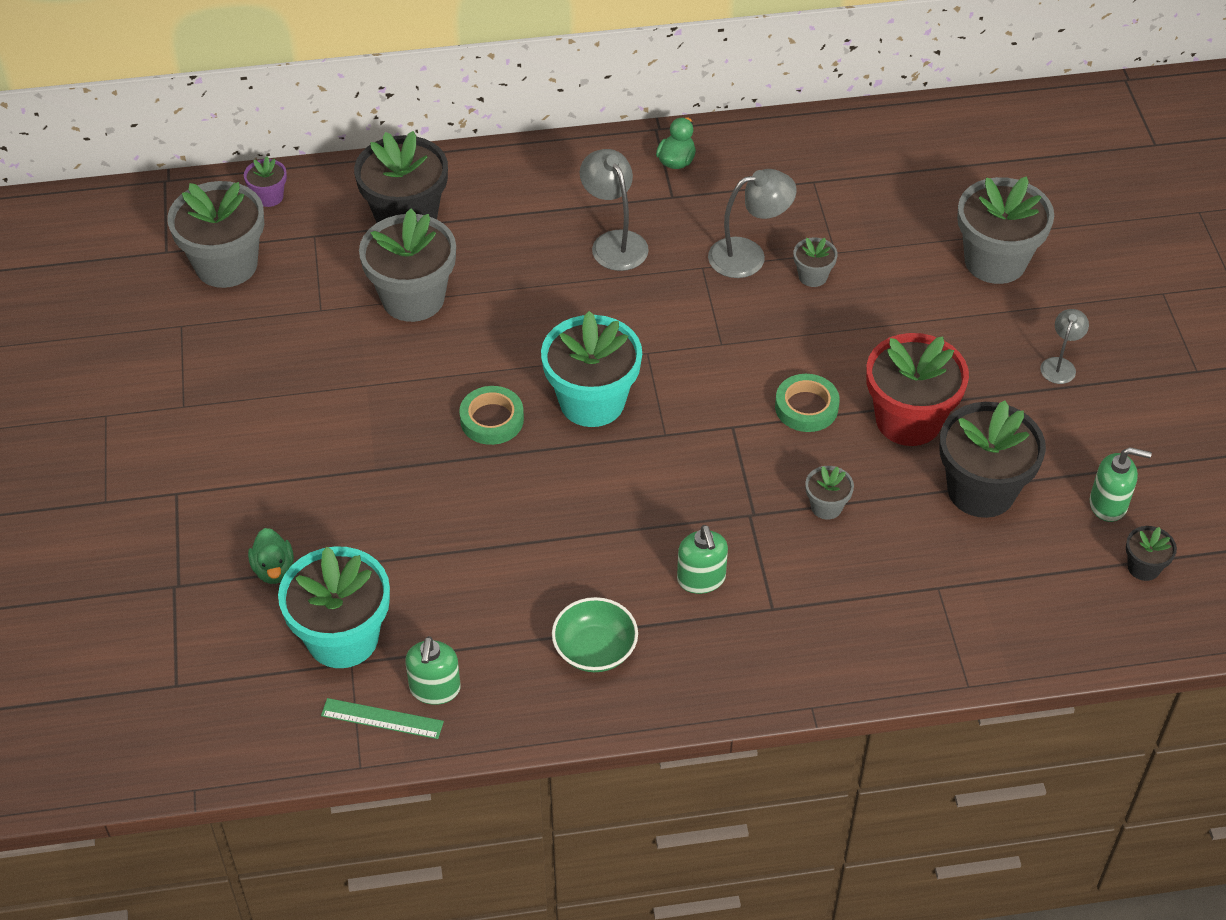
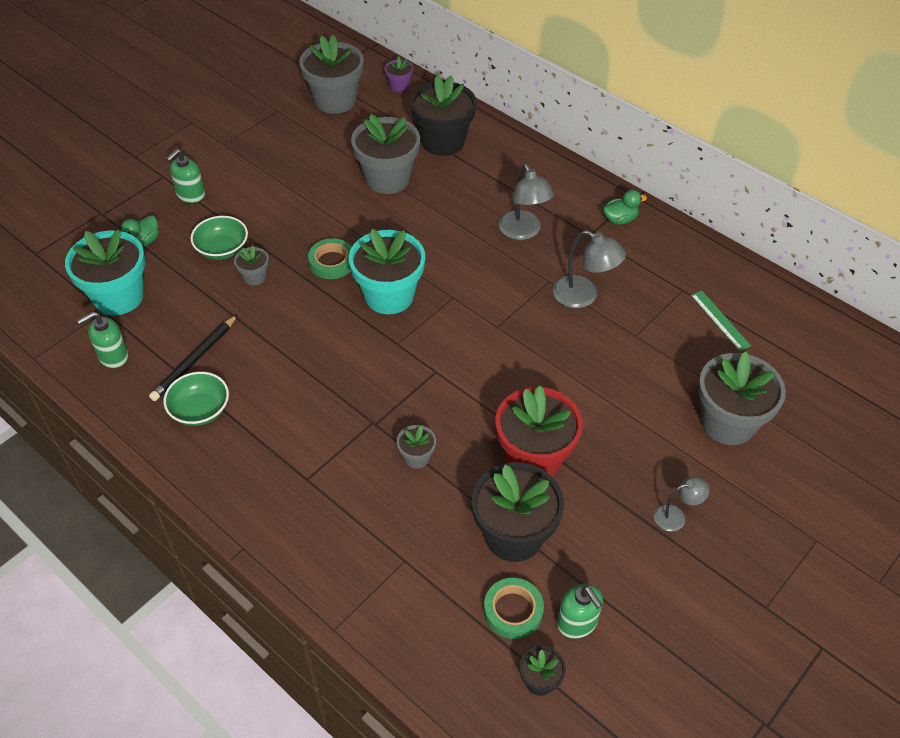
camera: 50 degrees right, 0 degrees up
green ruler [321,698,444,739] -> green ruler moved to [691,291,751,351]
grey lamp [580,149,649,271] -> grey lamp turned 135 degrees clockwise [499,164,554,240]
green soap dispenser [677,525,728,594] -> green soap dispenser moved to [166,149,205,203]
green tape [775,374,840,432] -> green tape moved to [484,578,544,639]
grey flower pot [794,237,838,287] -> grey flower pot moved to [234,245,269,285]
none -> black pencil [149,314,238,401]
none -> green bowl [191,216,248,260]

